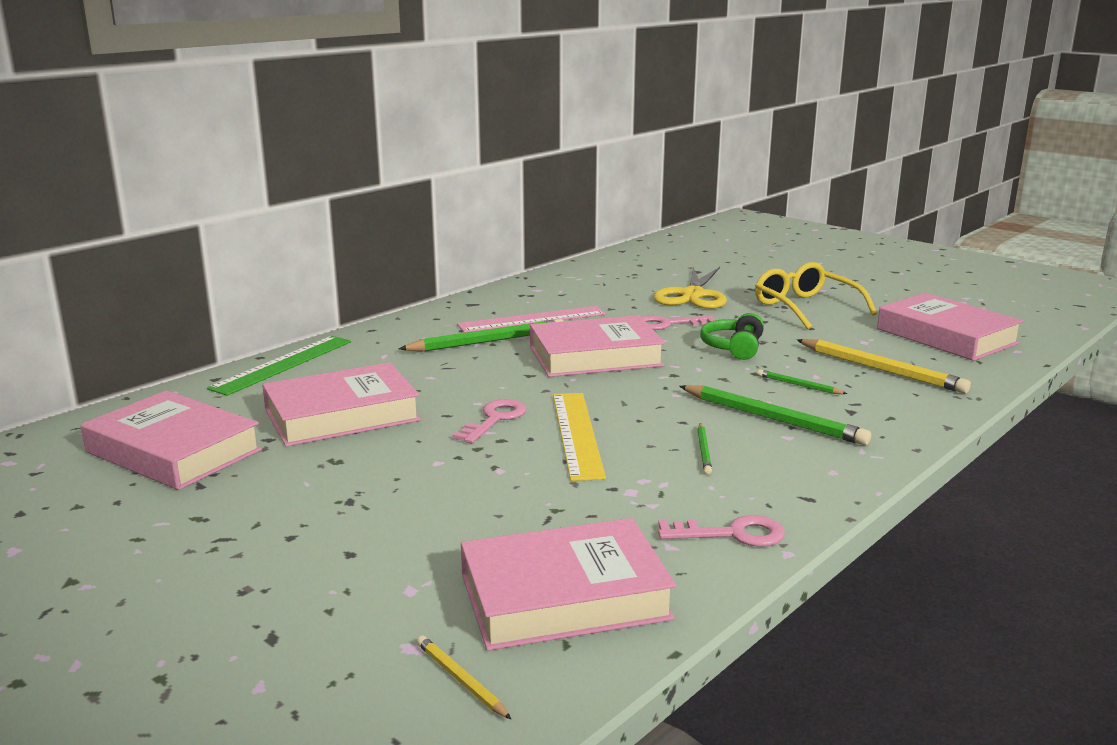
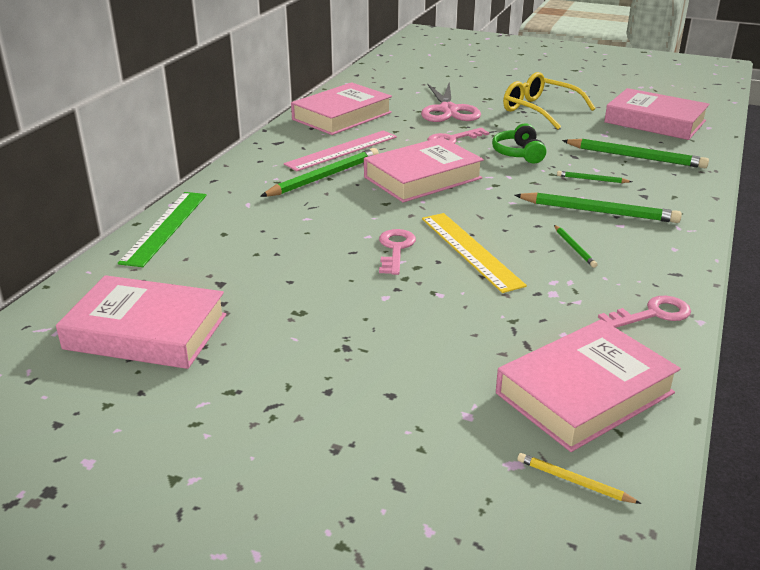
camera: 20 degrees left, 10 degrees up
pink book [262,362,421,447] -> pink book moved to [291,82,392,135]
yellow scissors [654,267,727,309] -> pink scissors [421,82,481,122]
yellow pencil [797,339,971,393] -> green pencil [562,139,709,168]

